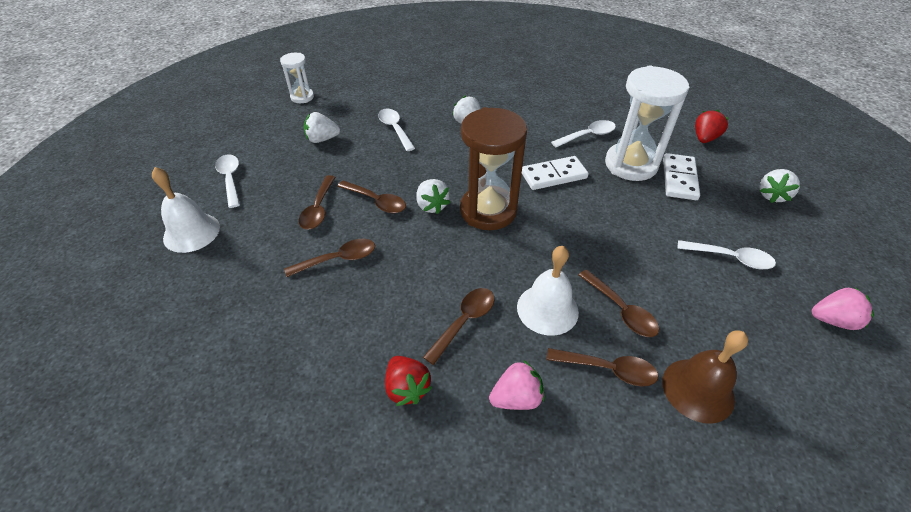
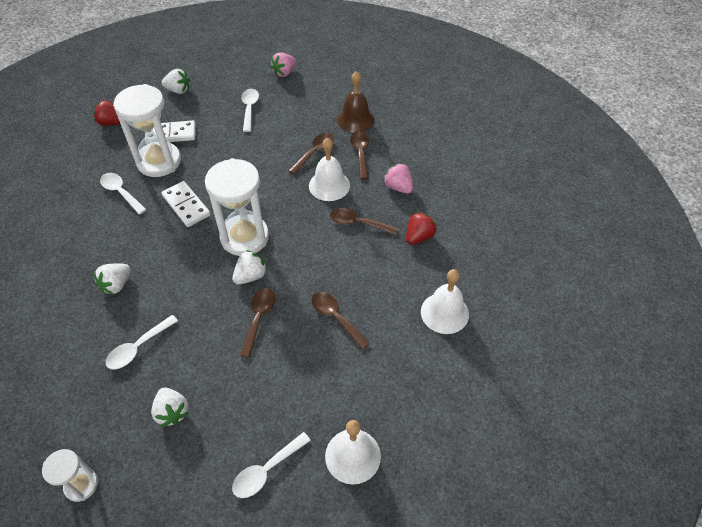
camera: 110 degrees left, 5 degrees up
brown spoon [299,175,336,230] -> none
brown hourglass [460,107,527,230] -> white hourglass [205,158,269,256]
pink strawberry [812,287,874,330] -> pink strawberry turned 120 degrees counterclockwise [270,52,296,77]
none -> white bell [421,269,469,334]

